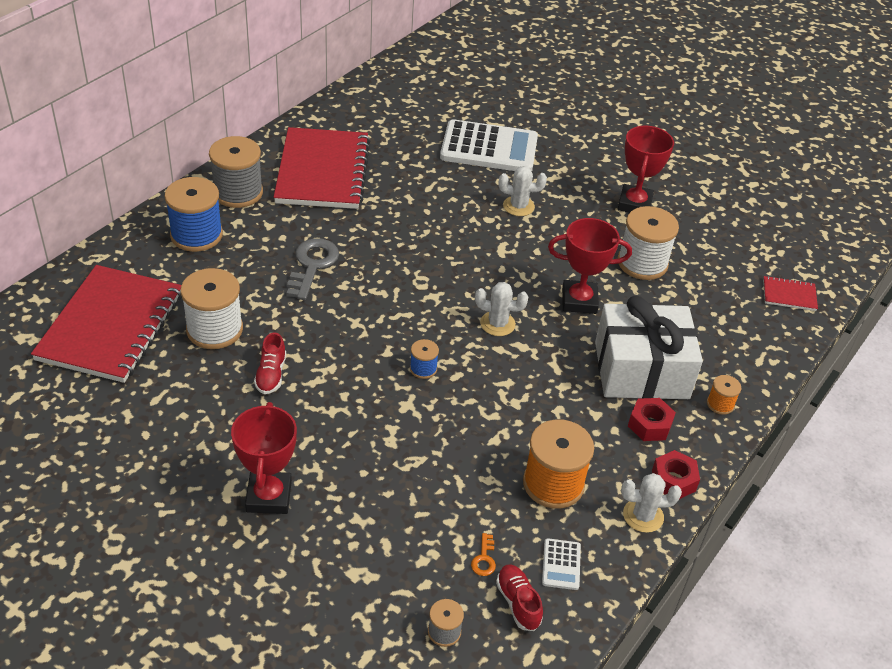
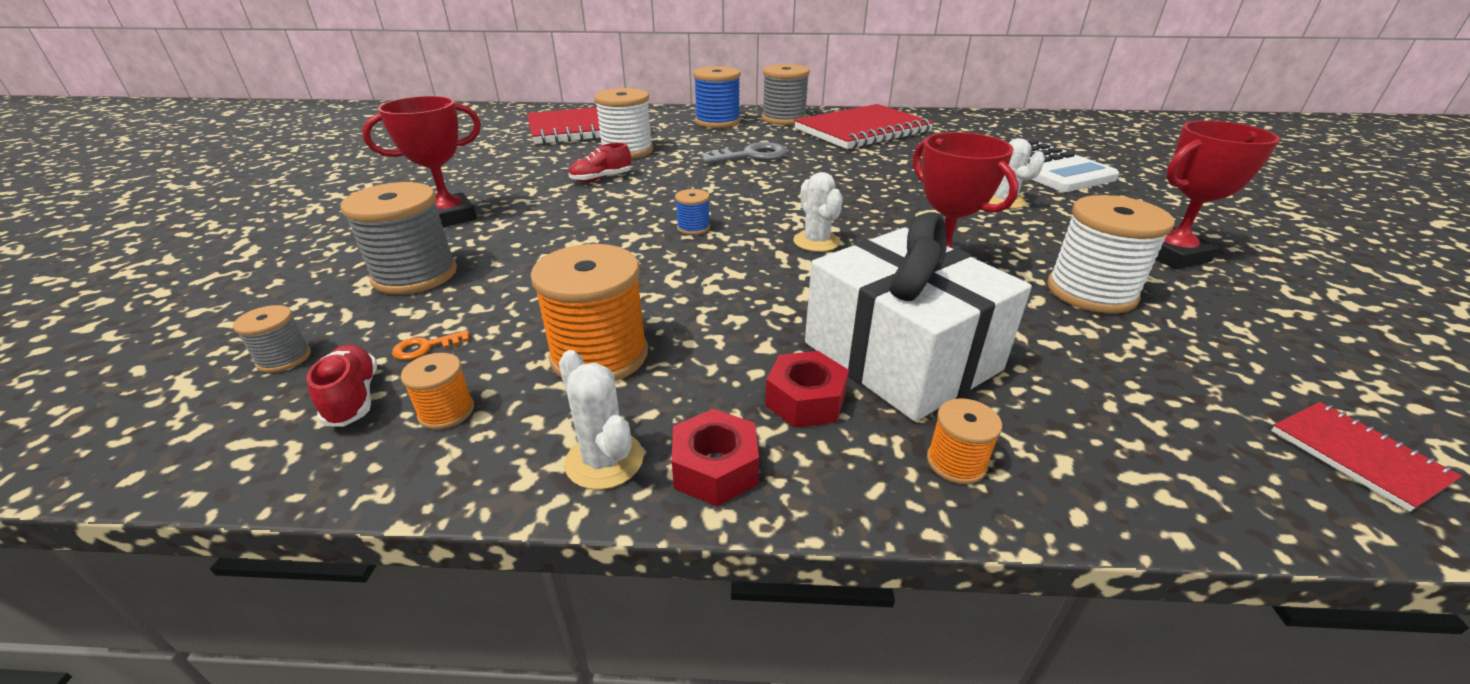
camera: 60 degrees right, 10 degrees down
red shoe [496,564,543,631] -> red shoe turned 60 degrees counterclockwise [307,345,377,426]
white calculator [542,538,581,590] -> orange spool [401,353,474,430]
none -> grey spool [341,182,457,295]

